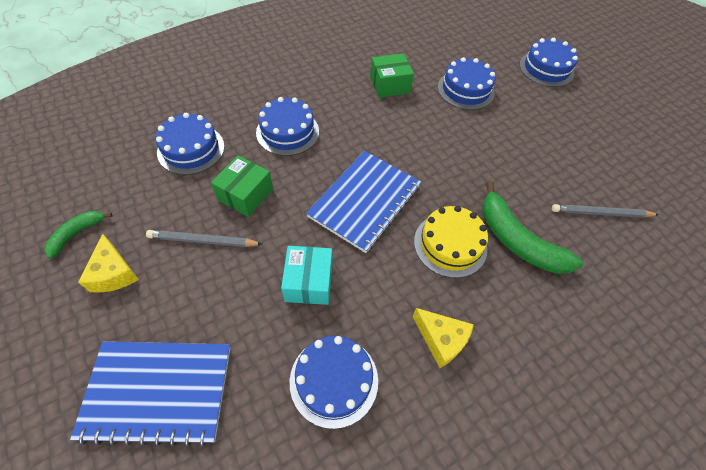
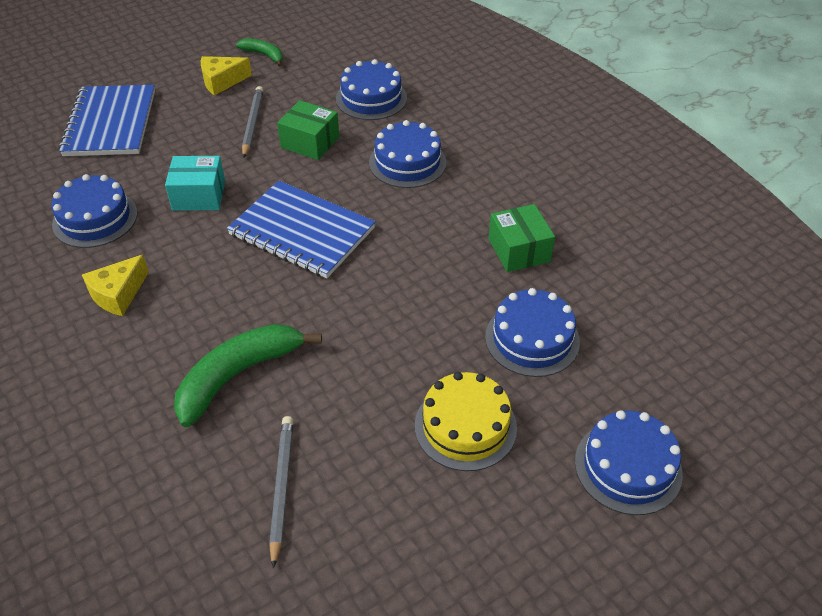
camera: 90 degrees right, 10 degrees down
yellow cake [414,206,488,278] -> yellow cake moved to [415,372,517,471]

